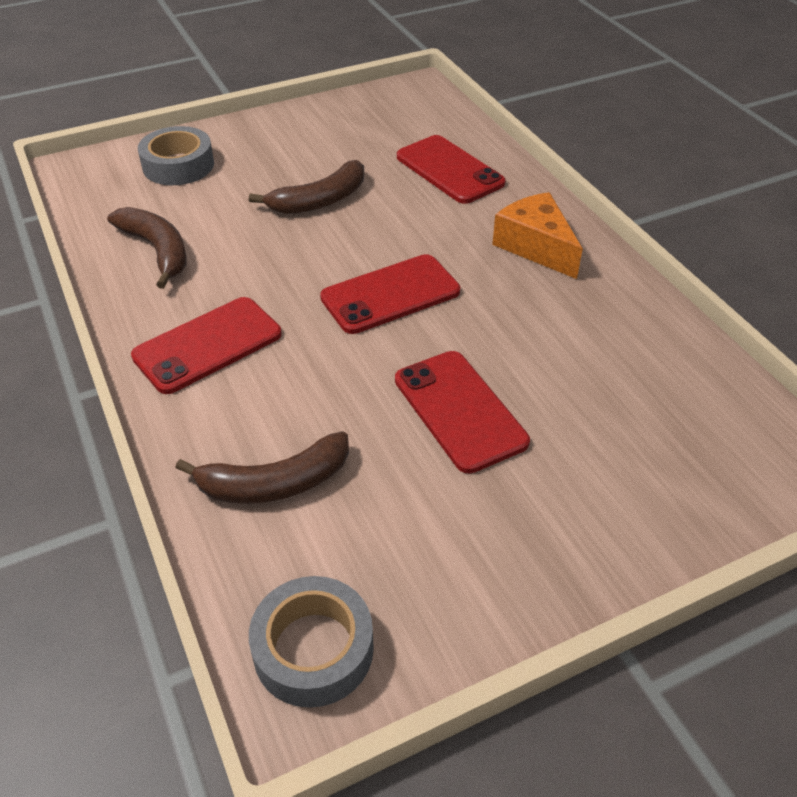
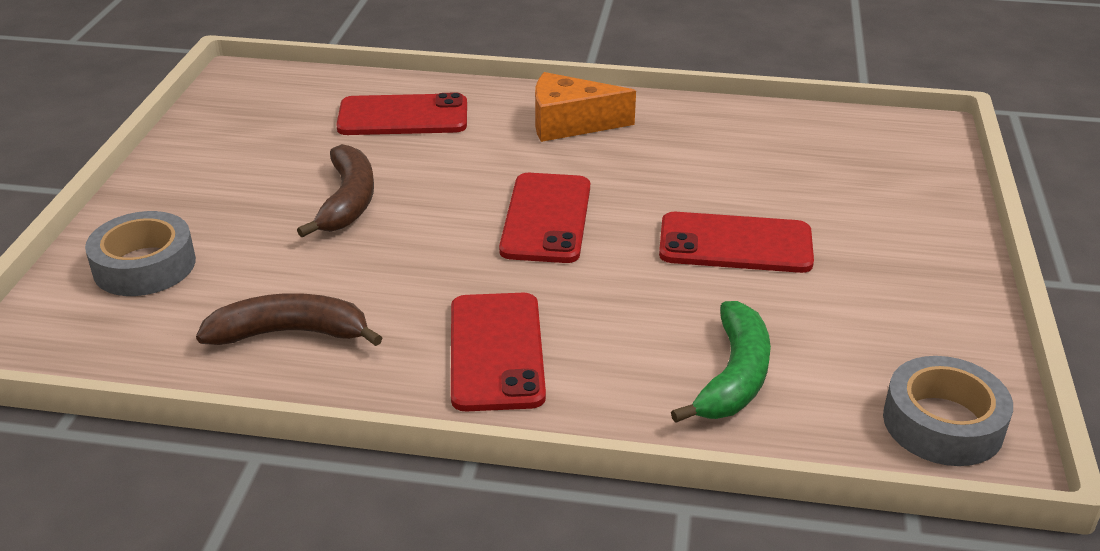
camera: 55 degrees left, 10 degrees down
brown banana [175,431,349,504] -> green banana [671,301,771,423]

